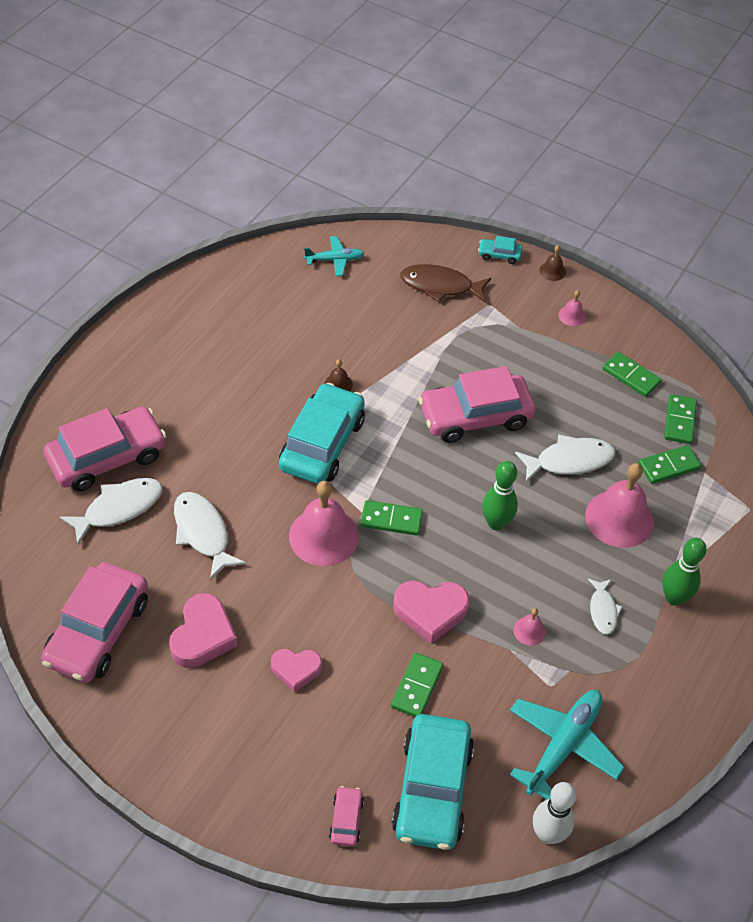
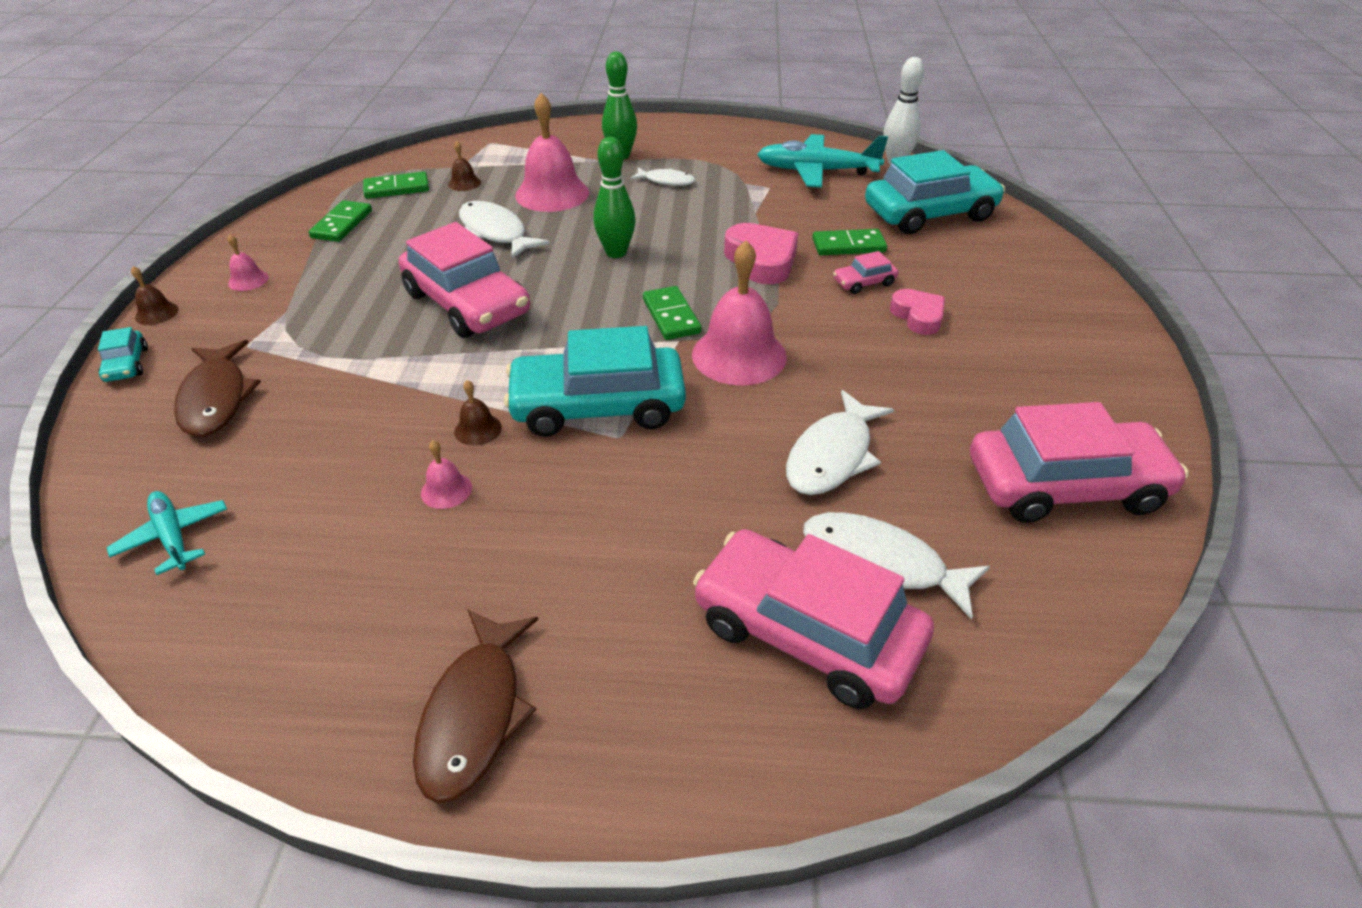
camera: 115 degrees left, 10 degrees down
pink heart [169,593,238,668] -> none
pink car [329,786,364,846] -> pink car moved to [833,251,898,294]
pink bell [513,608,546,646] -> pink bell moved to [421,440,472,509]
white fish [588,579,622,635] -> white fish turned 45 degrees clockwise [630,167,695,186]
green domino [639,445,702,484] -> brown bell [448,141,481,191]
none -> brown fish [413,609,538,803]

